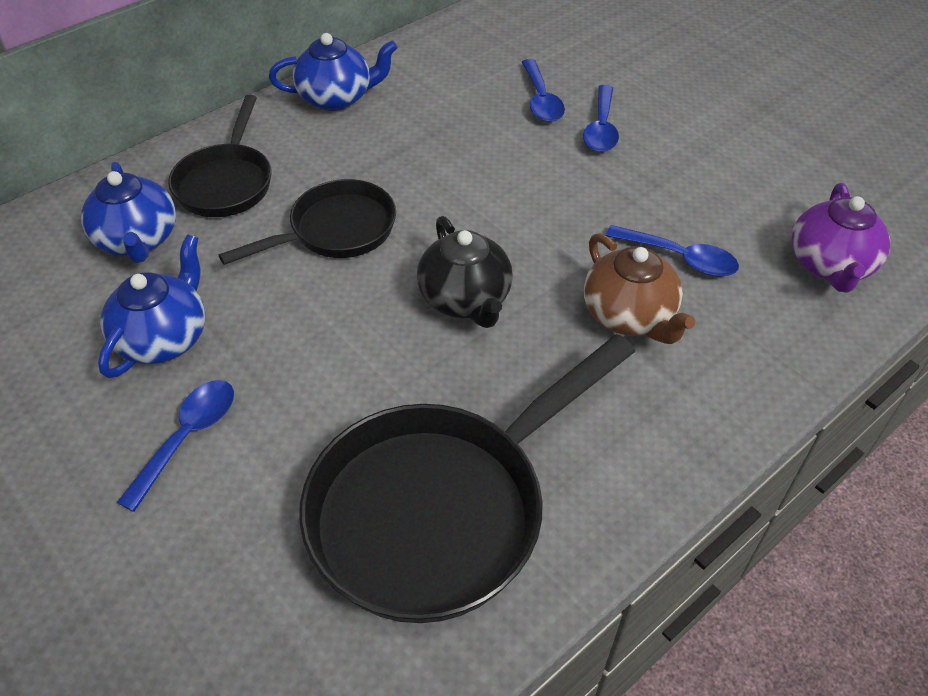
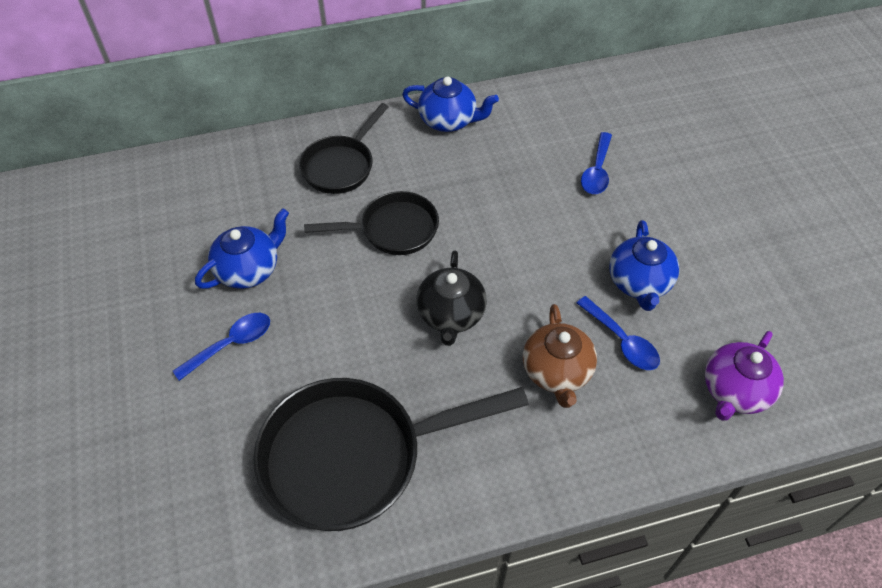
camera: 25 degrees right, 5 degrees up
blue teapot [81,162,176,263] -> blue teapot moved to [609,220,679,311]
blue spoon [583,85,619,152] -> none

